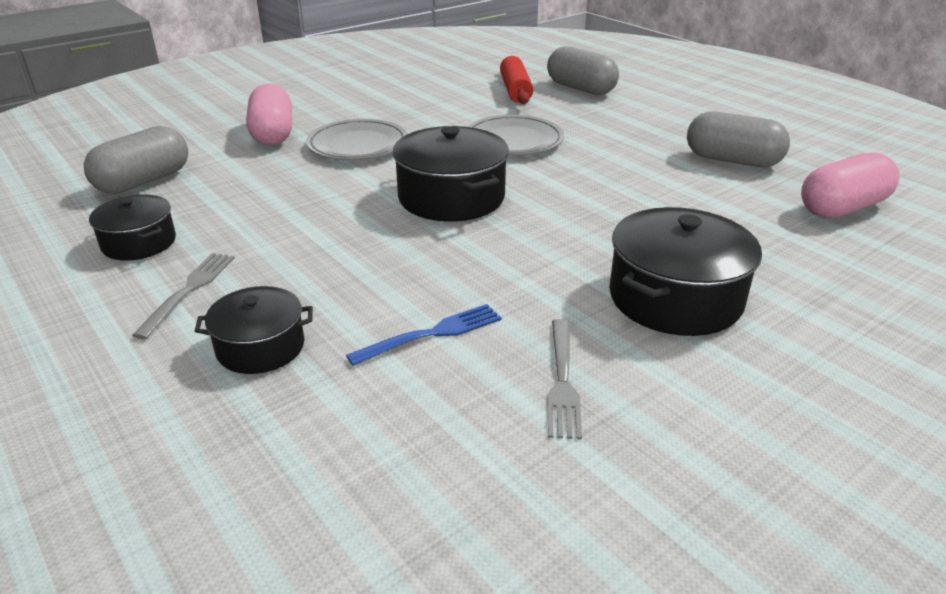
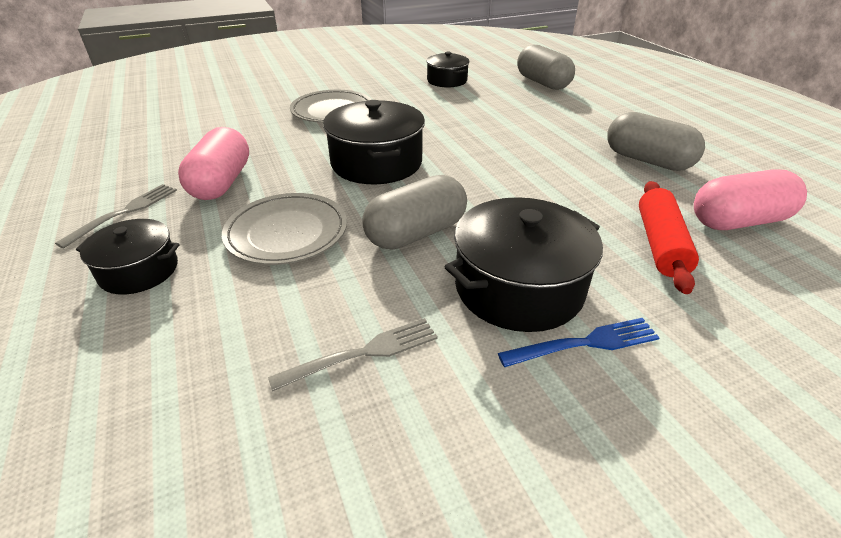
camera: 15 degrees right, 5 degrees up
grey capsule [84,126,188,194] -> grey capsule moved to [362,175,467,250]
black pot [89,194,176,261] -> black pot moved to [426,52,470,88]
pink capsule [246,83,292,146] -> pink capsule moved to [178,127,249,200]
blue fork [346,304,502,366] -> blue fork moved to [498,318,660,367]
grey plate [467,115,564,155] -> grey plate moved to [222,193,347,265]
red rolling pin [500,56,533,104] -> red rolling pin moved to [639,181,699,294]
grey fork [547,319,582,440] -> grey fork turned 135 degrees counterclockwise [268,318,438,392]

